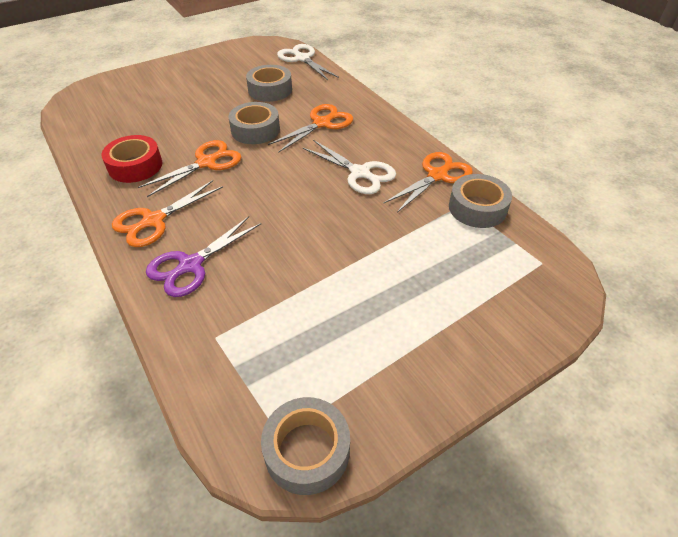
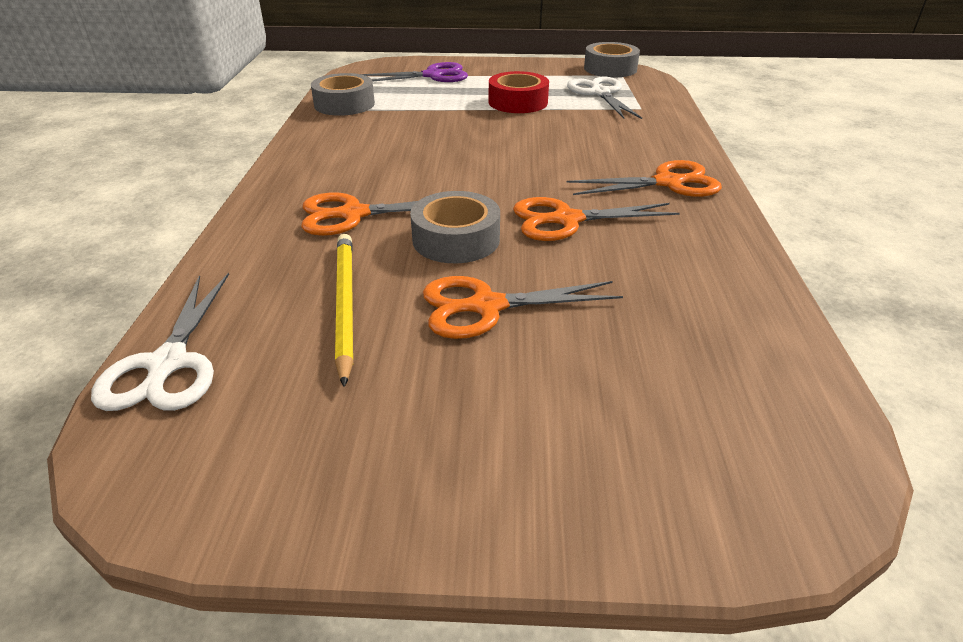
camera: 145 degrees left, 10 degrees down
red tape [101,135,162,183] -> red tape moved to [489,71,549,113]
purple scissors [146,216,261,297] -> purple scissors moved to [361,62,468,82]
grey tape [246,65,292,102] -> yellow pencil [335,234,353,387]
white scissors [303,140,396,194] -> white scissors moved to [567,76,642,119]
orange scissors [384,152,473,213] -> orange scissors moved to [423,276,623,339]

